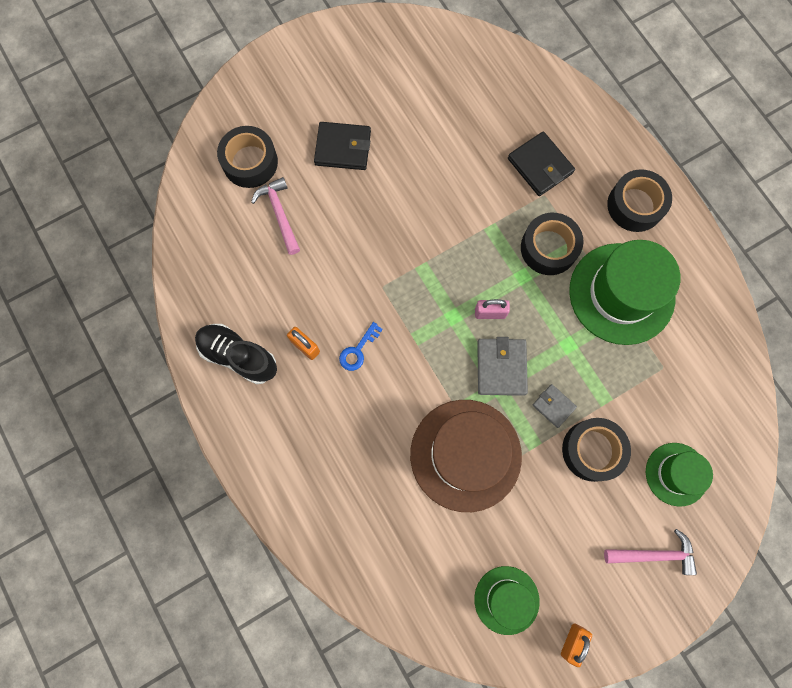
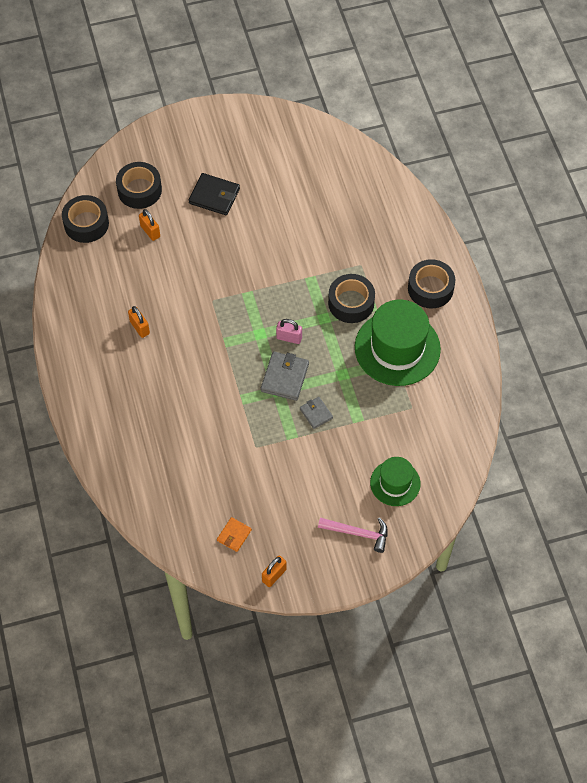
camera: 15 degrees right, 15 degrees down
black shoe [195,324,277,384] -> none
pink hammer [251,177,300,255] -> orange padlock [139,209,160,241]
blue key [339,322,383,371] -> none
brown hat [410,400,522,512] -> none
green hat [474,566,540,635] -> orange wallet [217,517,252,552]
black wallet [508,131,575,196] -> none
black tape [562,418,631,482] -> black tape moved to [62,195,109,243]

